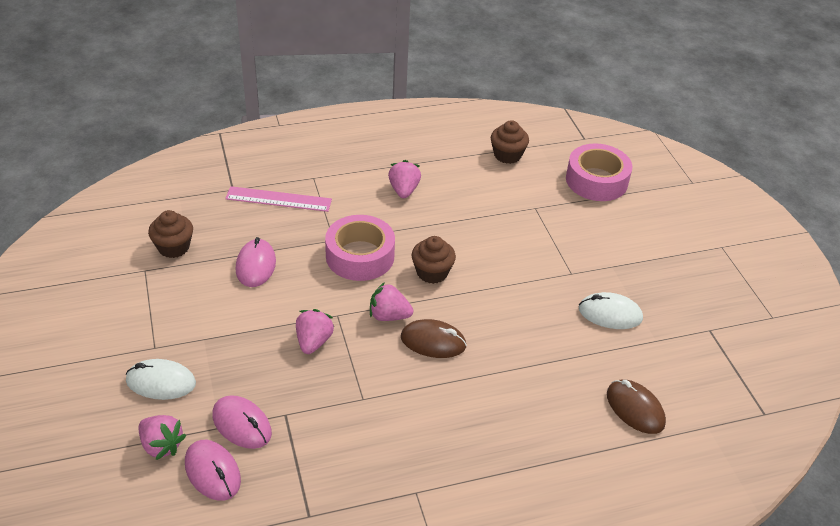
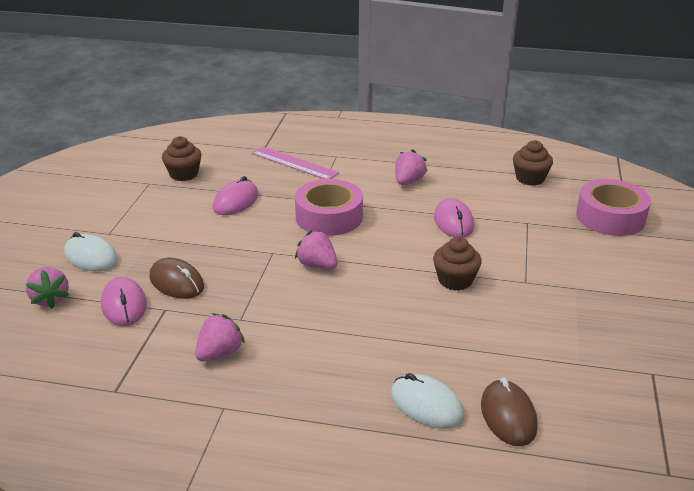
camera: 30 degrees right, 10 degrees down
pink mouse [185,440,241,501] -> pink mouse moved to [434,198,474,238]
pink strawberry [296,309,334,354] -> pink strawberry moved to [195,313,245,361]
brown mouse [401,319,467,358] -> brown mouse moved to [150,258,204,299]
brown cupcake [411,236,456,284] -> brown cupcake moved to [433,237,481,291]
white mouse [579,292,643,329] -> white mouse moved to [391,373,464,429]

